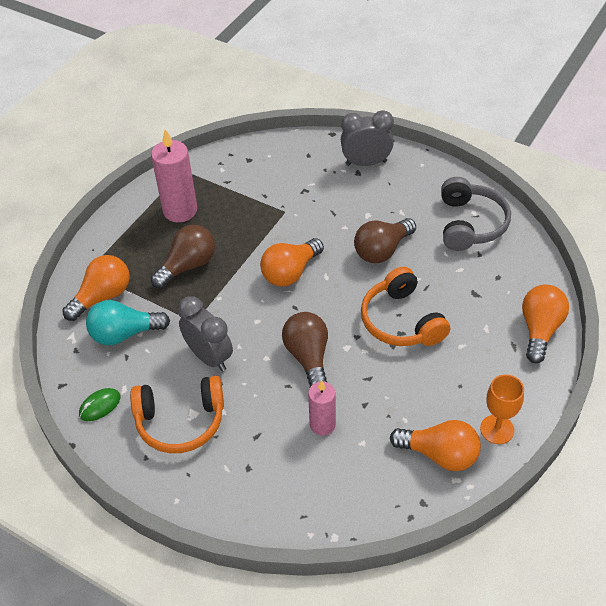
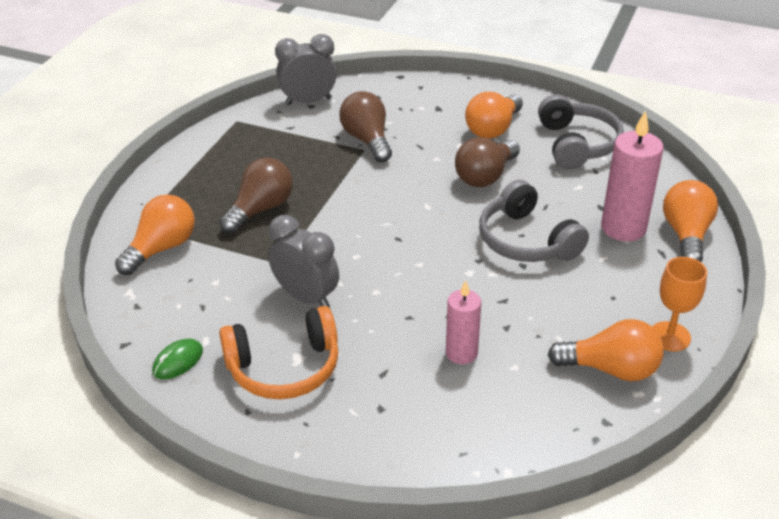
camera: 10 degrees left, 10 degrees down
turquoise light bulb [86,300,170,345] -> none
pink candle [151,129,197,222] -> pink candle moved to [601,110,664,242]
orange light bulb [260,238,324,287] -> orange light bulb moved to [465,92,523,139]
brown light bulb [282,312,328,387] -> brown light bulb moved to [339,91,392,162]
grey clock [341,110,394,166] -> grey clock moved to [275,34,337,105]
orange headphones [361,267,450,346] -> grey headphones [479,180,589,262]

